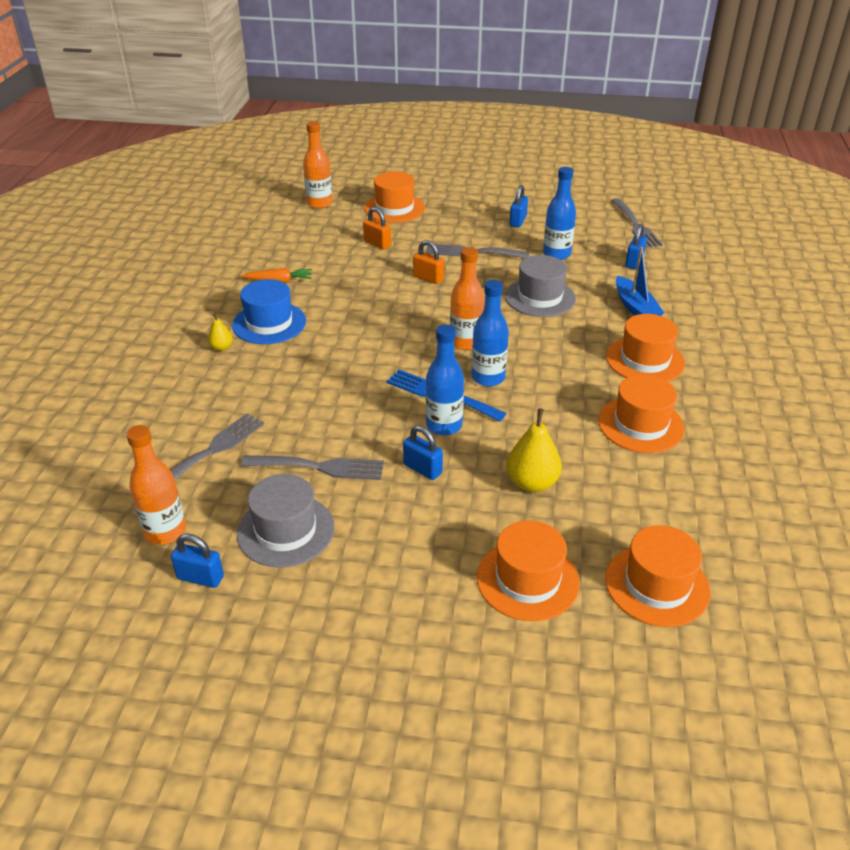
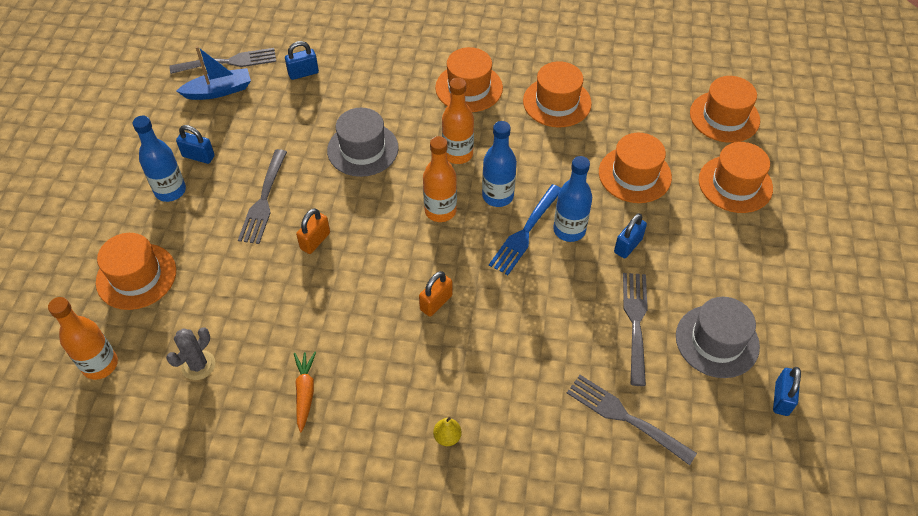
camera: 90 degrees left, 15 degrees up
orange bottle [126,425,186,545] -> orange bottle moved to [442,78,474,164]
blue hat [232,279,306,344] -> none
orange padlock [363,207,391,250] -> orange padlock moved to [419,271,453,317]
yellow pear [506,408,562,492] -> orange hat [599,133,672,203]
blue bottle [543,167,576,260] -> blue bottle moved to [133,116,186,202]
blue boat [616,247,664,316] -> blue boat moved to [177,46,251,100]
blue padlock [625,224,647,269] -> blue padlock turned 45 degrees counterclockwise [285,41,319,80]
none -> grey cactus [166,328,215,380]

